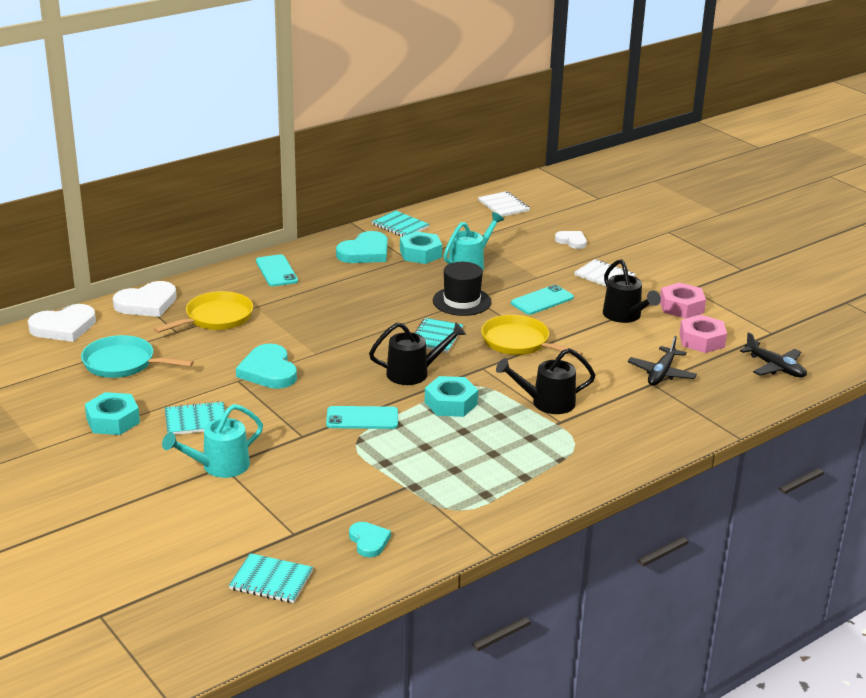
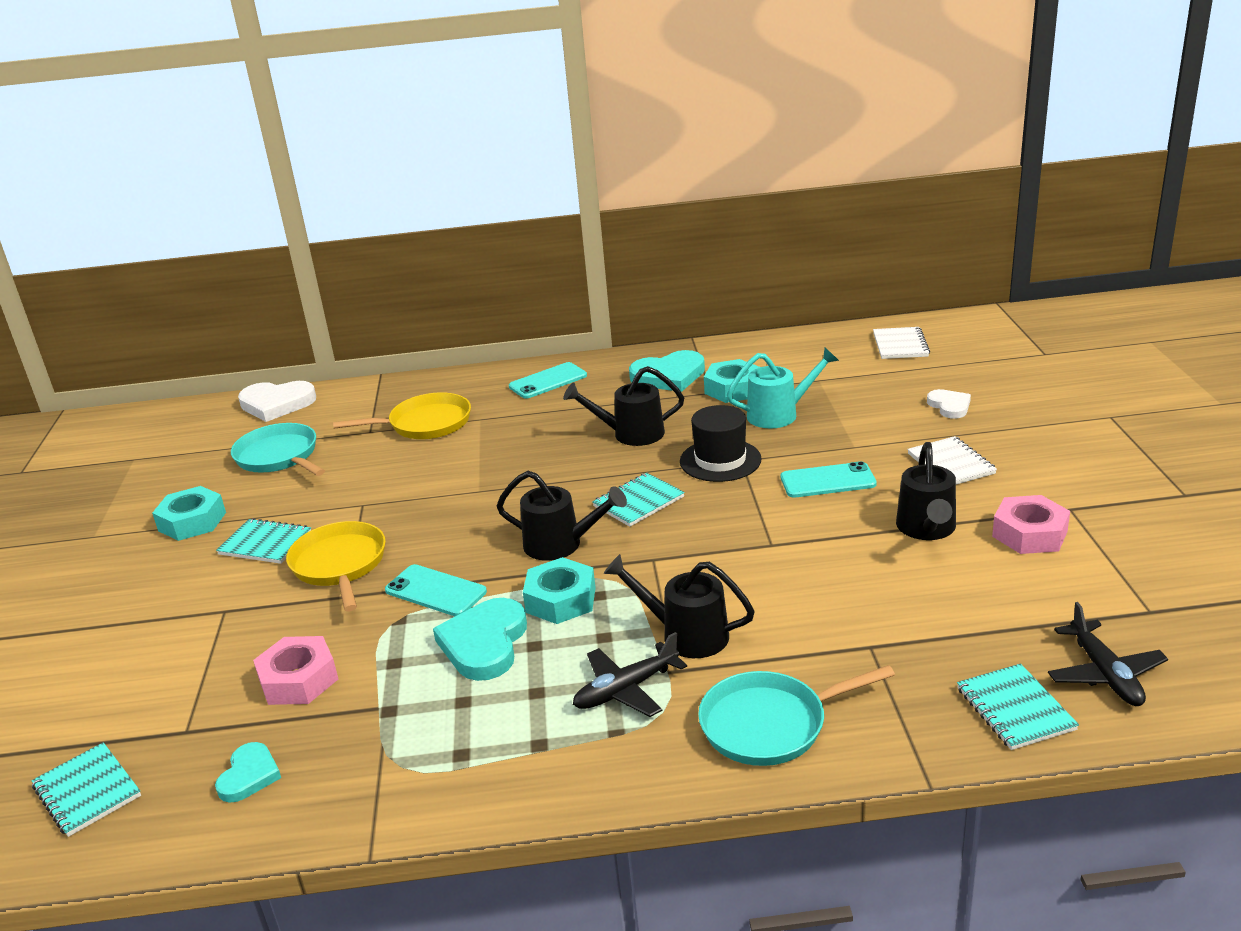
camera: 35 degrees right, 0 degrees up
white heart [113,281,177,317] -> none
turquoise watering can [162,404,263,478] -> none
turquoise heart [236,344,297,389] -> turquoise heart moved to [433,598,527,681]
turquoise phone [256,254,298,287] -> turquoise phone turned 45 degrees clockwise [509,362,587,399]
turquoise notebook [372,210,430,237] -> turquoise notebook moved to [957,663,1079,750]
yellow pan [481,315,583,356] -> yellow pan moved to [286,521,386,611]
black plane [628,336,697,386] -> black plane moved to [573,632,687,717]
pink nut [679,315,727,353] -> pink nut moved to [253,636,338,705]
none -> black watering can [563,366,684,446]
none -> turquoise pan [698,665,895,766]

